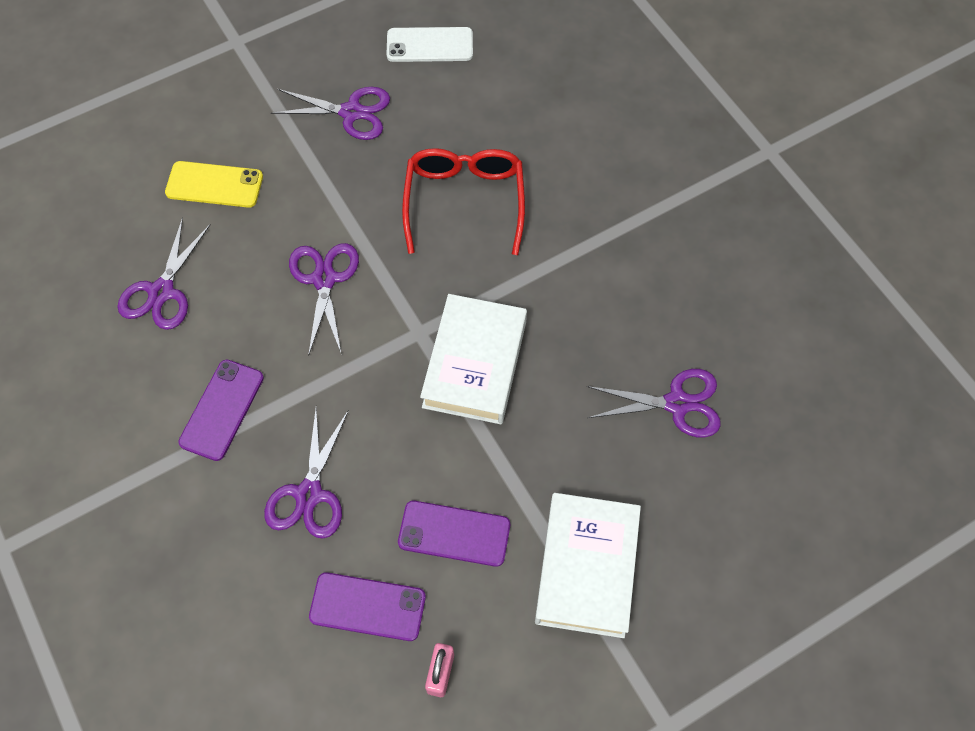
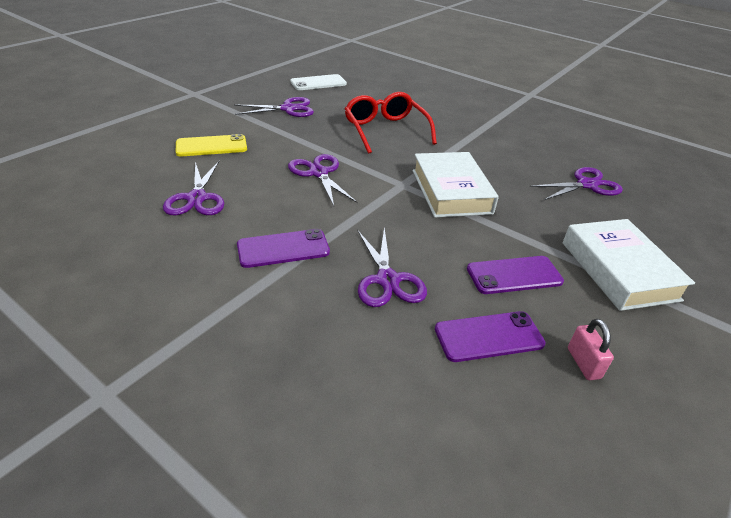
camera: 25 degrees left, 25 degrees down
purple phone [178,360,264,461] -> purple phone turned 75 degrees clockwise [237,229,330,268]

